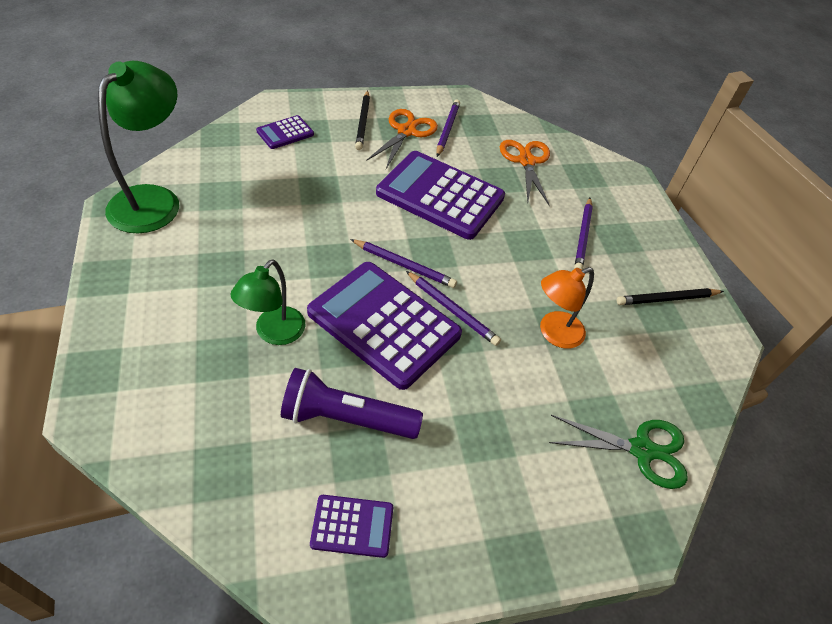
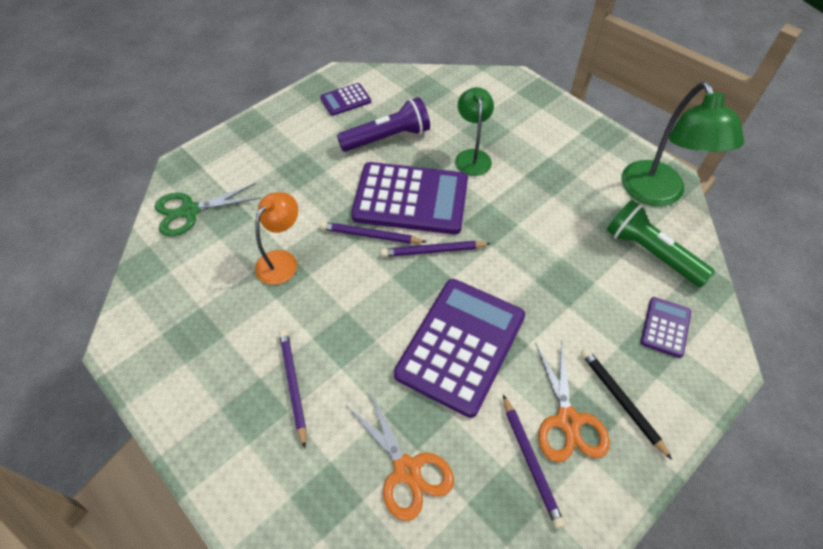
camera: 155 degrees right, 5 degrees up
purple calculator [376,151,505,240] -> purple calculator turned 60 degrees counterclockwise [394,279,525,418]
black pencil [617,288,724,305] -> none
none -> green flashlight [607,200,715,287]

